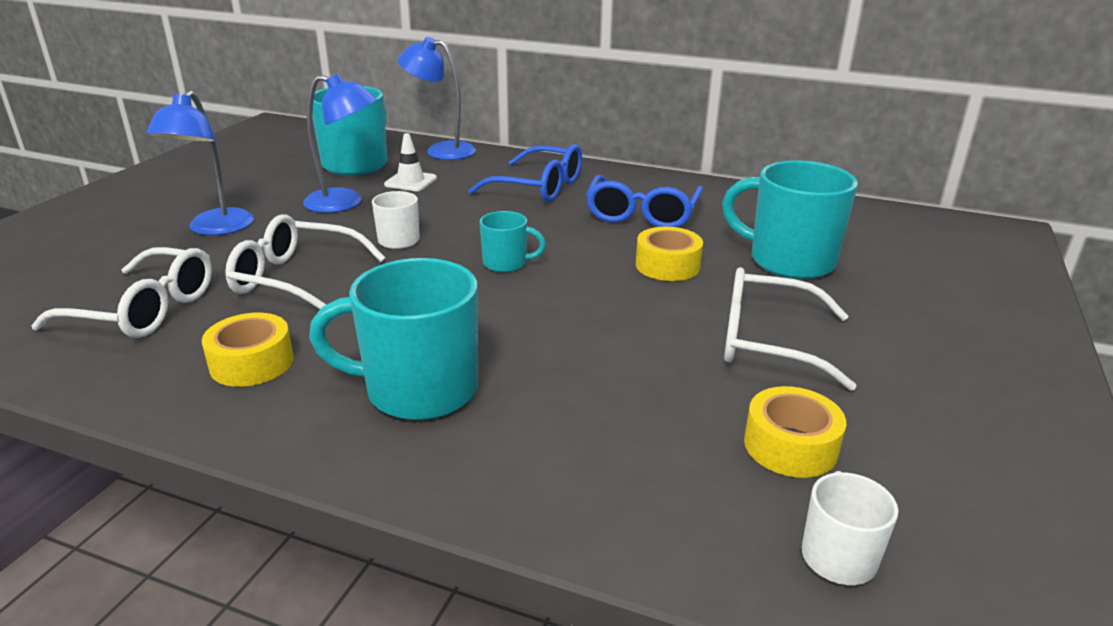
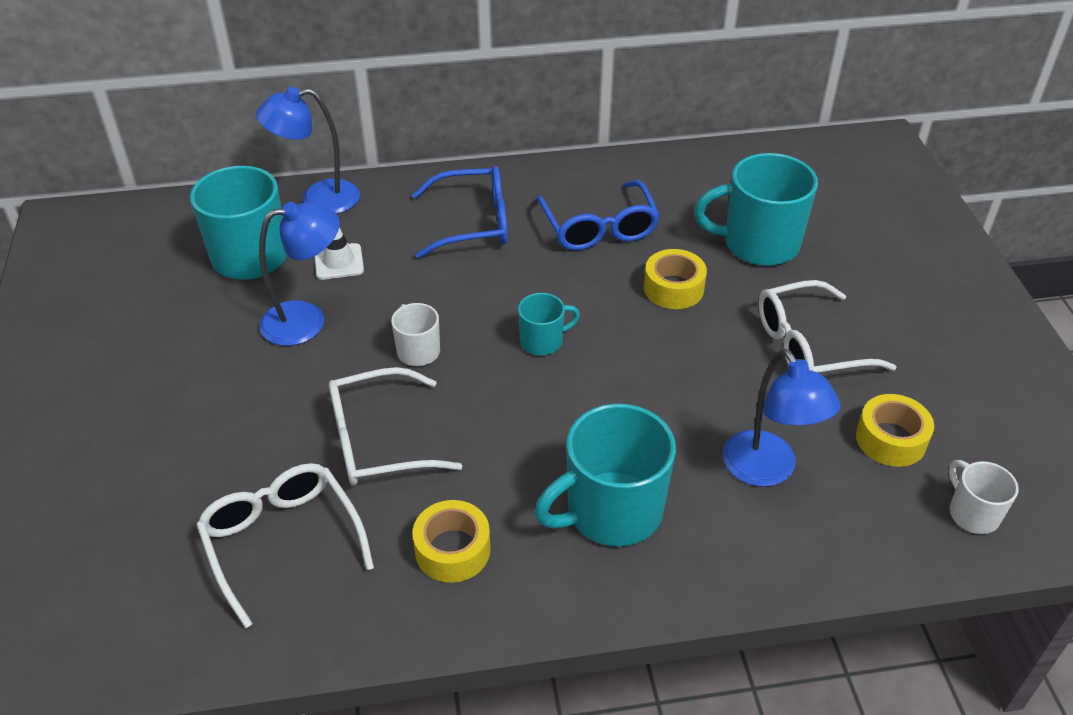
camera: 30 degrees left, 15 degrees up
white glasses [31,247,212,338] -> white glasses turned 105 degrees counterclockwise [196,463,374,628]
blue lamp [146,90,254,235] -> blue lamp moved to [723,349,841,487]

